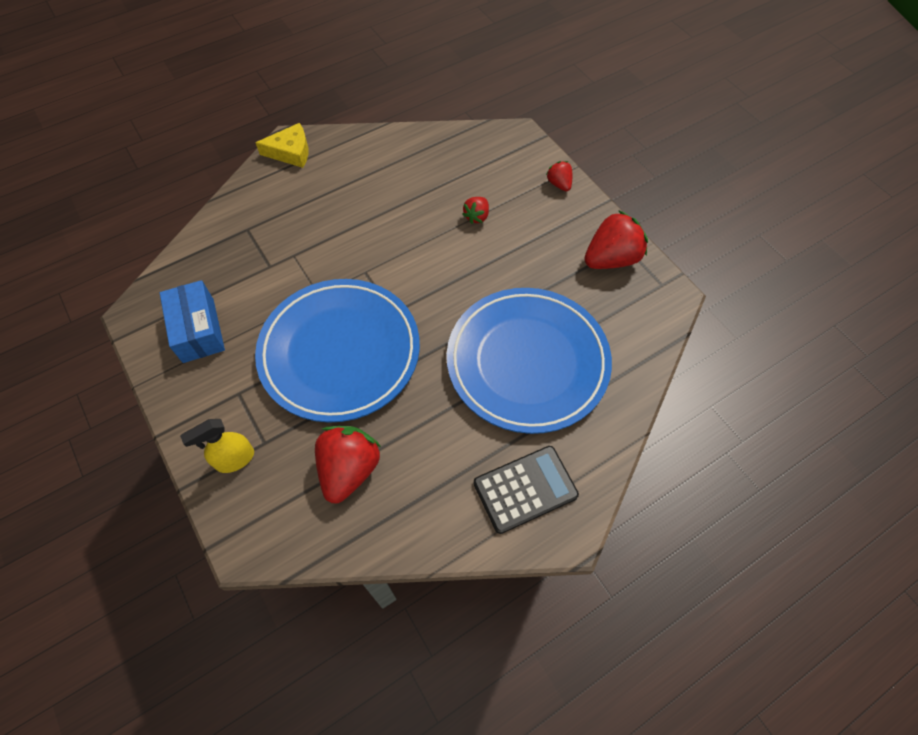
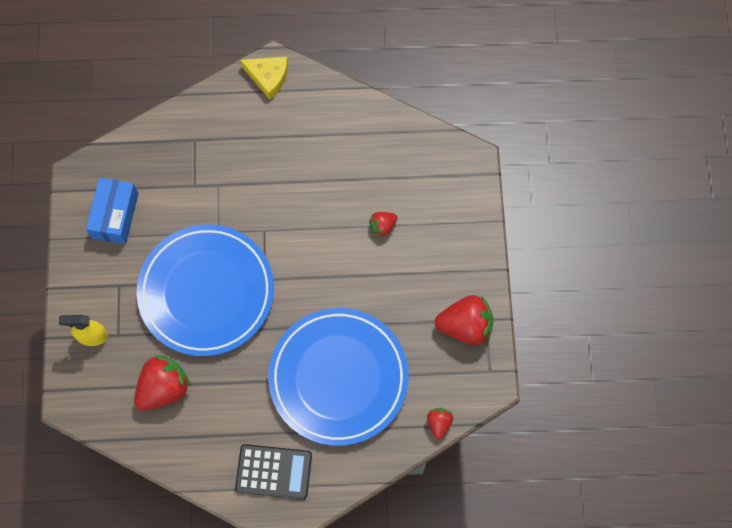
camera: 30 degrees right, 10 degrees up
red strawberry [546,161,572,191] -> red strawberry moved to [427,408,453,439]

